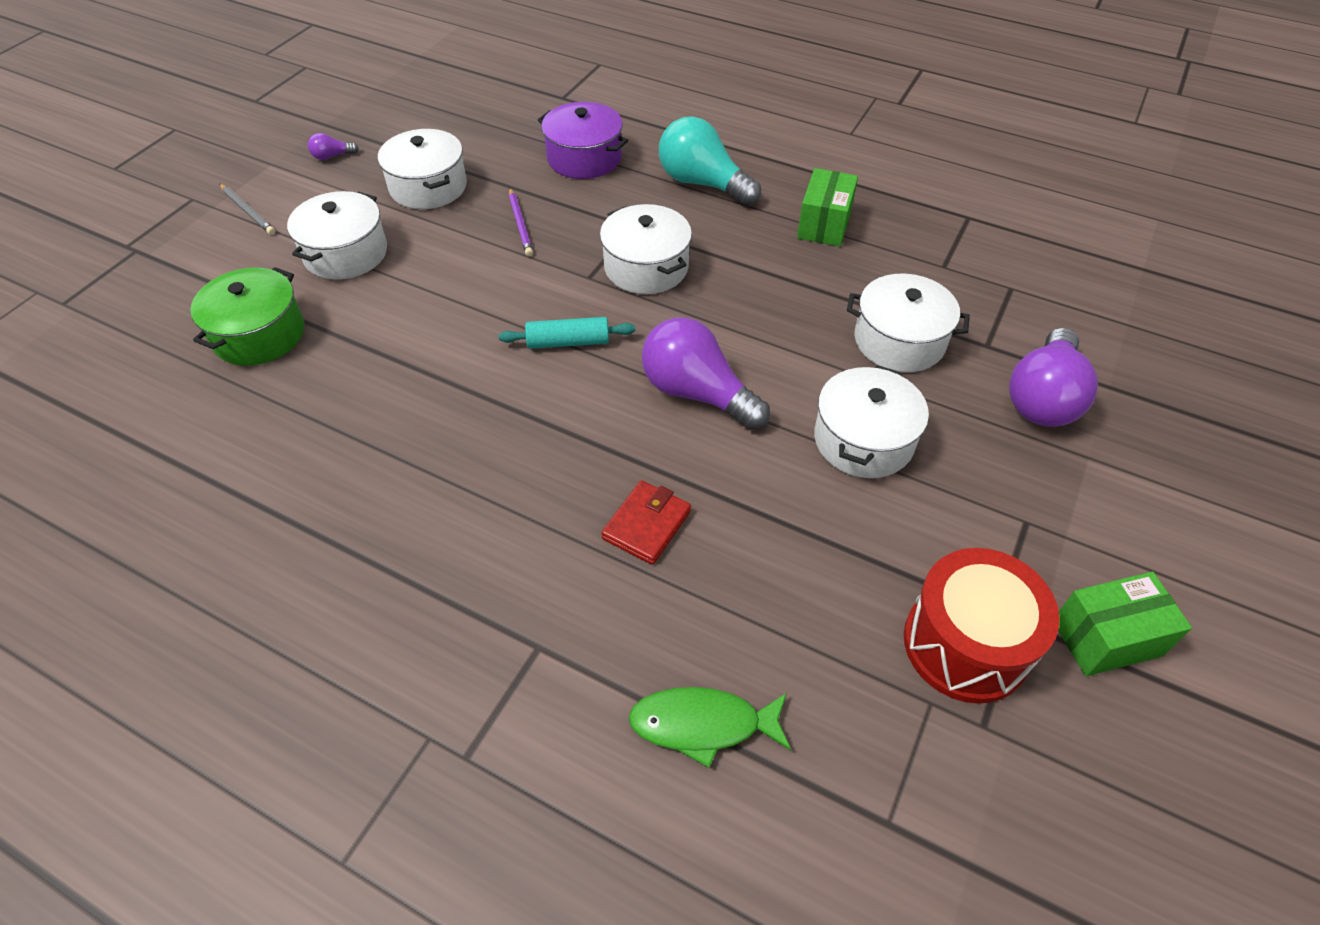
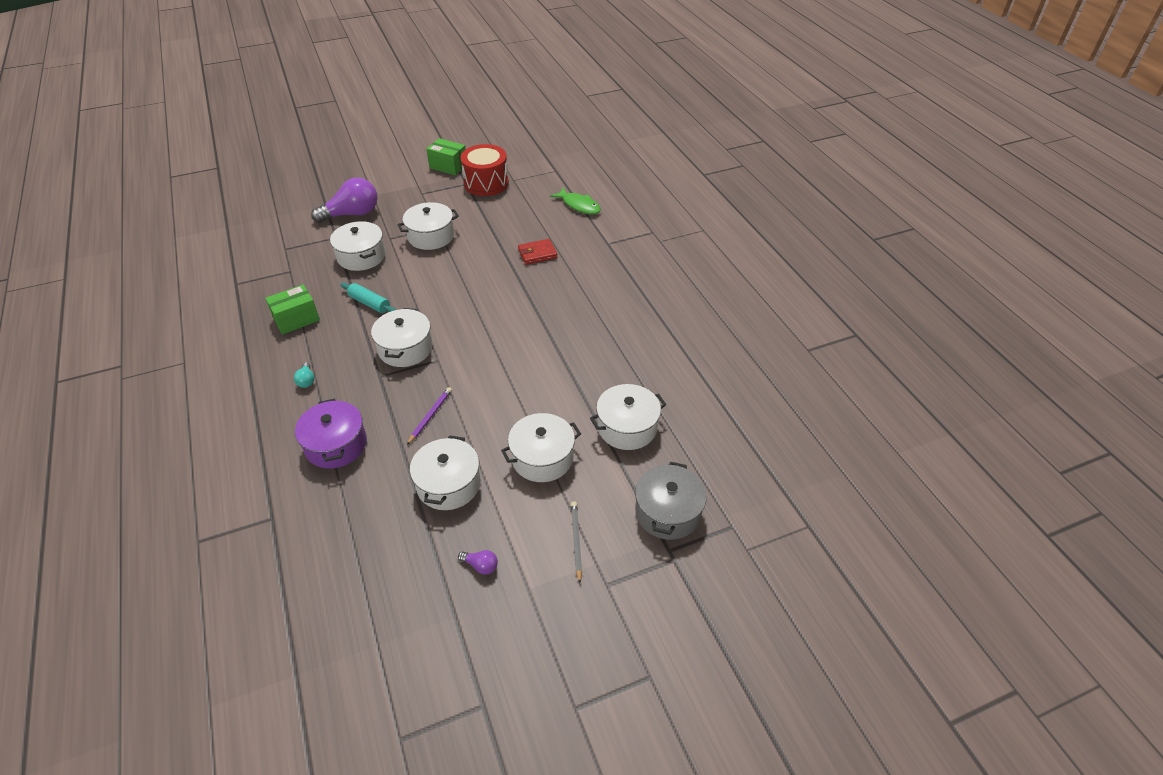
camera: 140 degrees left, 5 degrees down
green pot [190,267,304,366] -> white pot [590,384,666,450]
turquoise rolling pin [499,317,635,349] -> turquoise rolling pin moved to [341,282,396,313]
purple light bulb [642,318,770,430] -> none
turquoise light bulb [659,116,761,206] -> turquoise light bulb [294,362,315,388], size x0.42
none -> grey pot [635,462,707,540]

